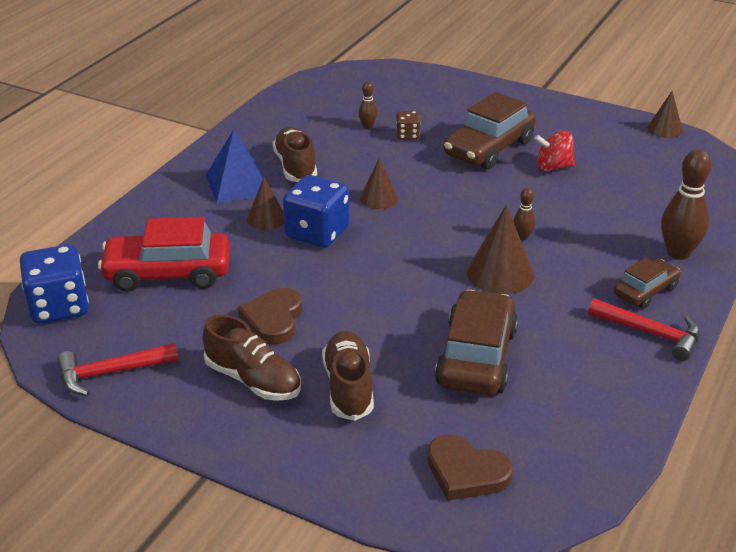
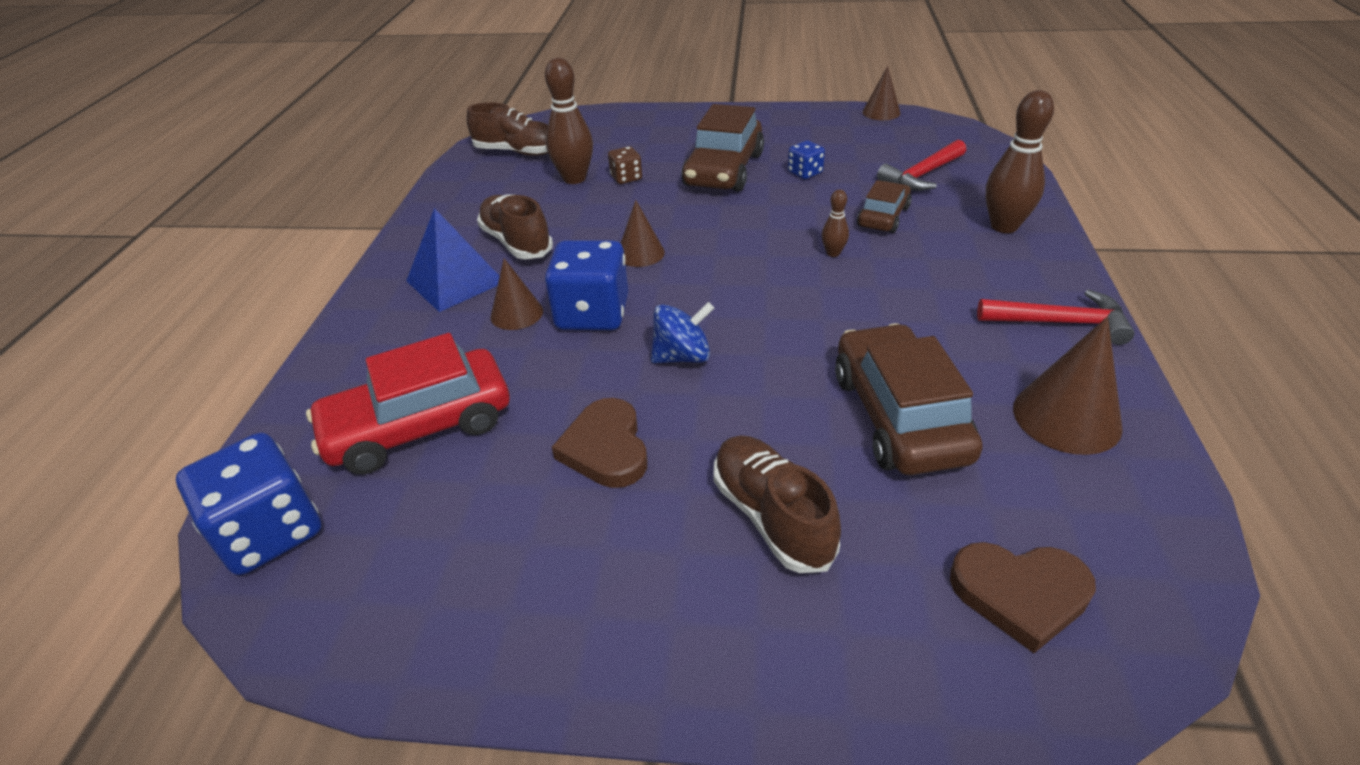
camera: 20 degrees left, 5 degrees up
red hammer [57,343,178,396] -> red hammer moved to [877,139,966,191]
brown shoe [203,315,301,401] -> brown shoe moved to [467,102,548,156]
brown bowling pin [358,82,377,129] -> brown bowling pin [545,58,593,184], size x2.02
brown cone [467,204,534,294] -> brown cone moved to [1013,317,1123,455]
red spinning top [534,130,575,172] -> blue dice [788,141,825,179]
brown car [614,257,681,309] -> brown car moved to [857,180,912,233]
none -> blue spinning top [651,302,714,363]

